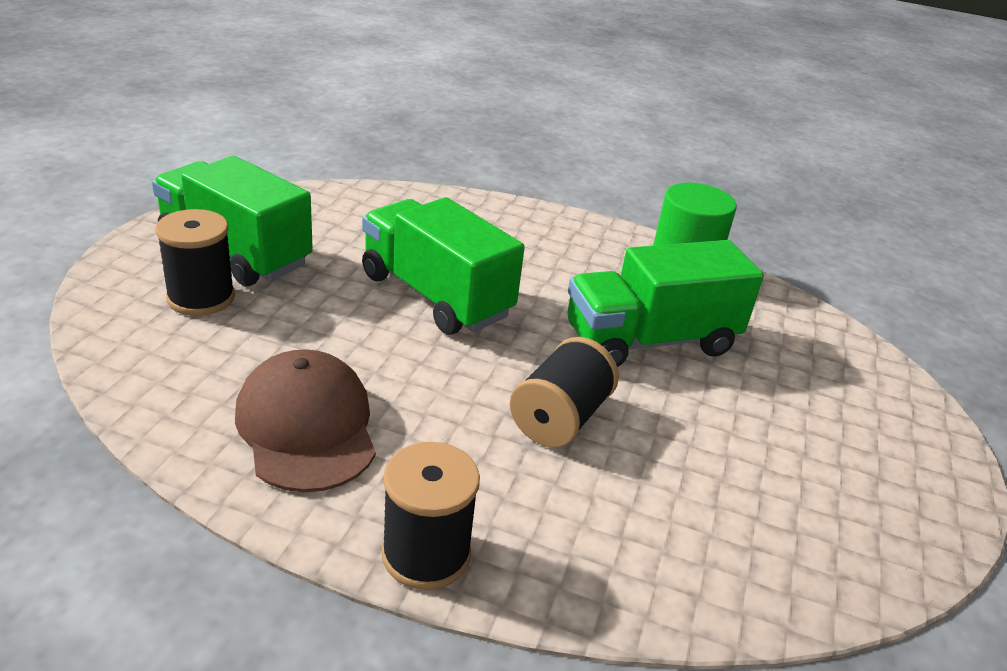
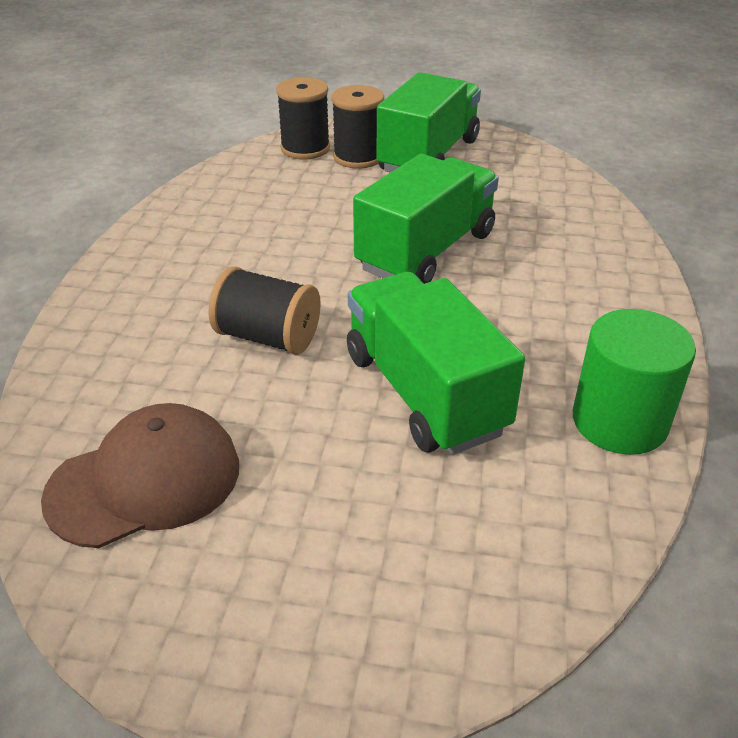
camera: 85 degrees right, 5 degrees up
brown cap [235,349,376,492] -> brown cap moved to [41,403,239,548]
black spool [381,442,480,590] -> black spool moved to [276,77,330,160]

